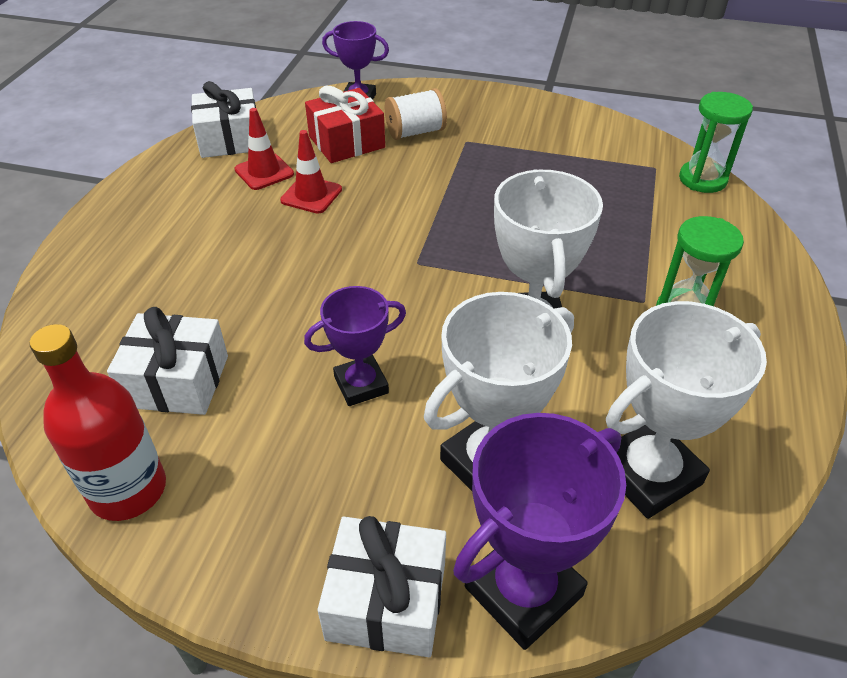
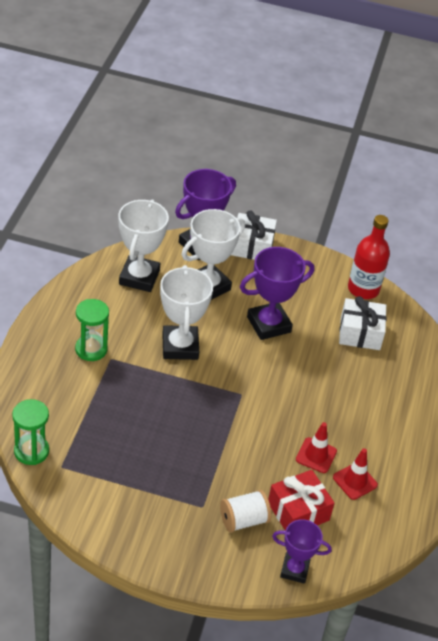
camera: 175 degrees right, 0 degrees up
white gift [191,81,256,158] -> none
purple trophy [304,286,406,406] -> purple trophy [240,247,314,340], size x1.60
white trophy [606,301,767,519] -> white trophy turned 45 degrees counterclockwise [118,200,169,292]

